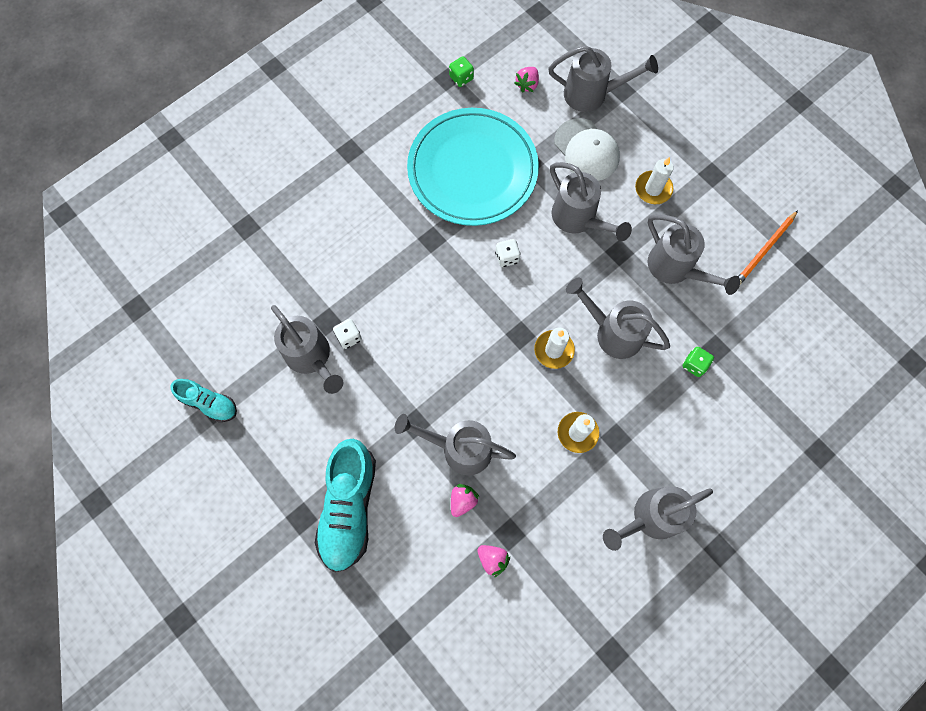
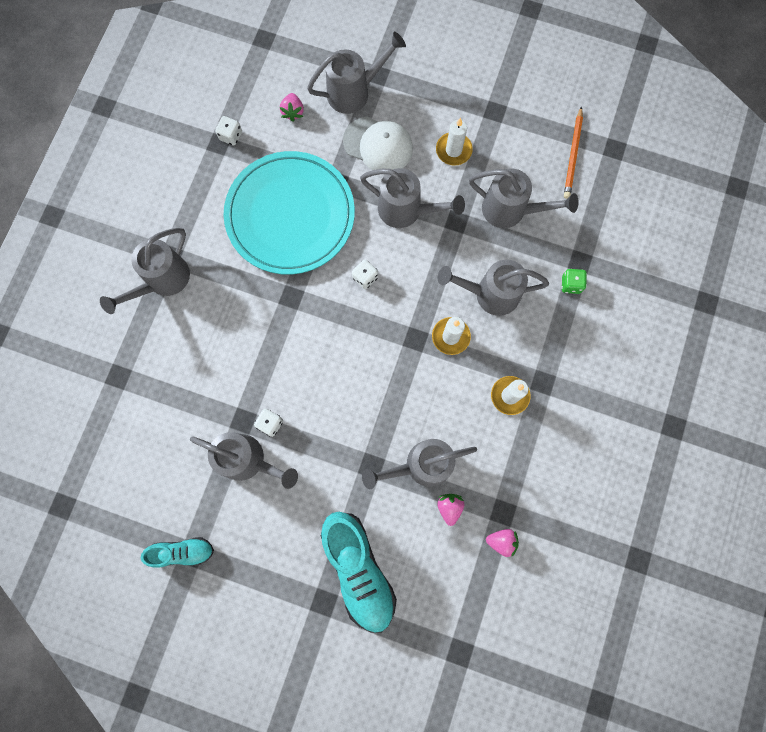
camera: 30 degrees left, 5 degrees up
green dice [449,56,474,87] -> white dice [215,116,242,146]
grey watering can [603,486,713,551] -> grey watering can moved to [100,228,190,314]

